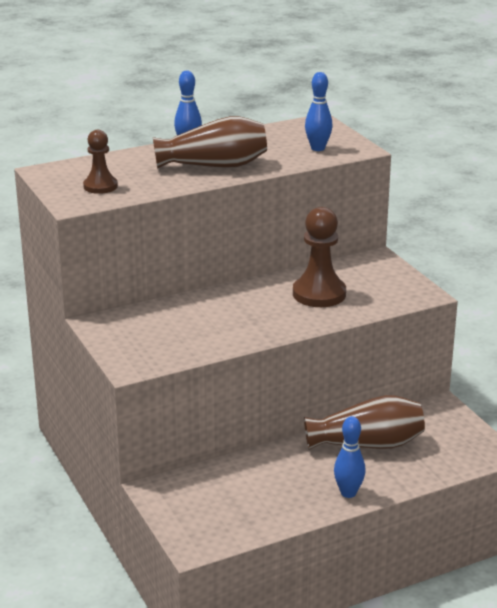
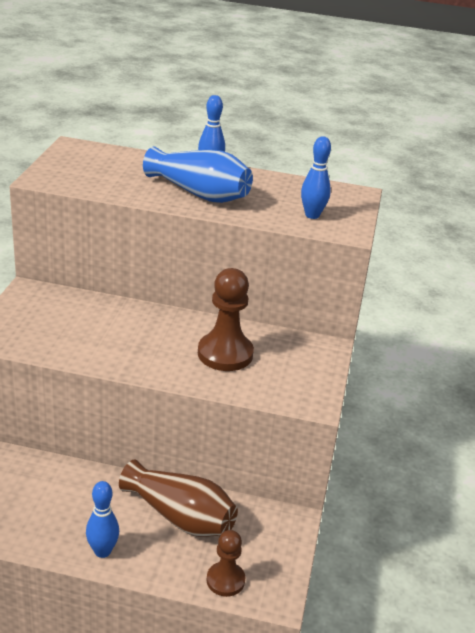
camera: 35 degrees right, 5 degrees up
brown pawn [83,130,118,194] -> brown pawn moved to [206,530,245,597]
brown vase [153,116,267,169] -> blue vase [143,147,253,203]

